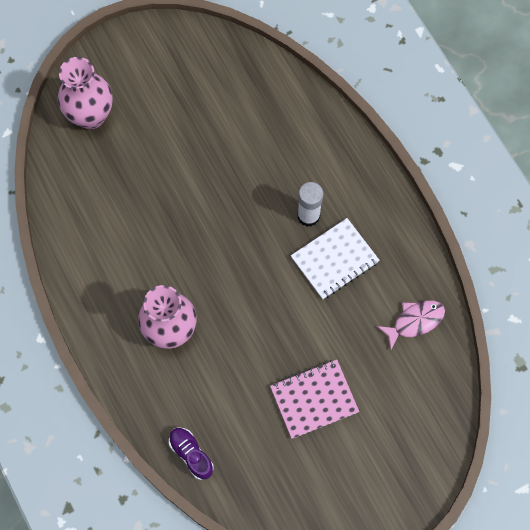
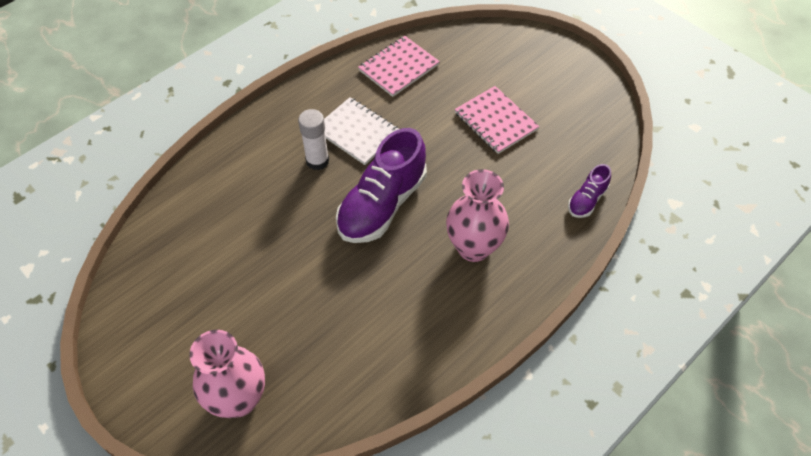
camera: 105 degrees left, 15 degrees down
pink fish [377,300,445,349] -> pink notebook [358,36,440,97]
none -> purple shoe [336,128,427,243]

